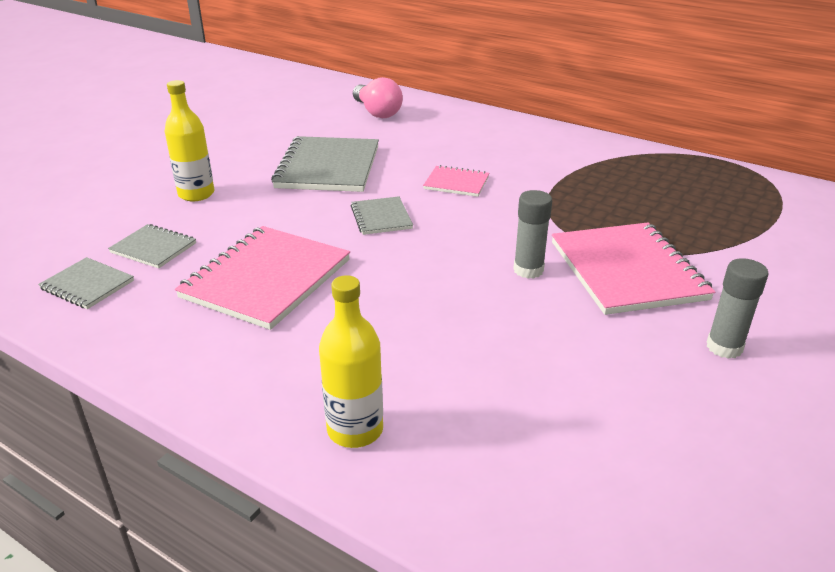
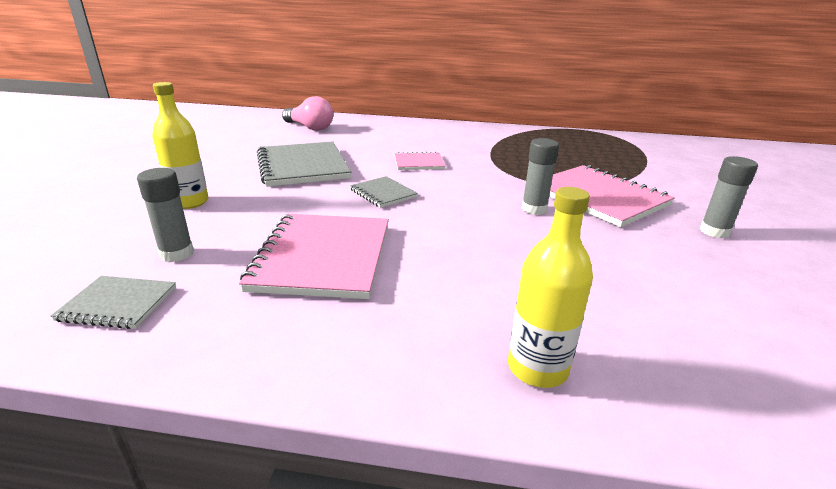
camera: 25 degrees left, 5 degrees down
grey notebook [108,224,196,268] -> grey glue stick [137,168,194,262]

